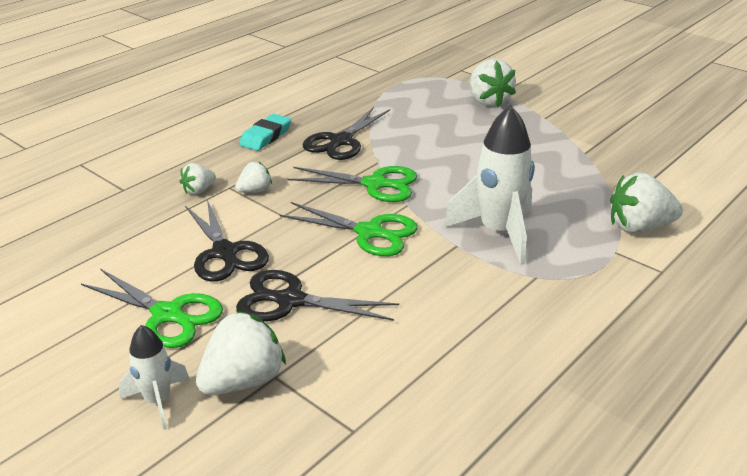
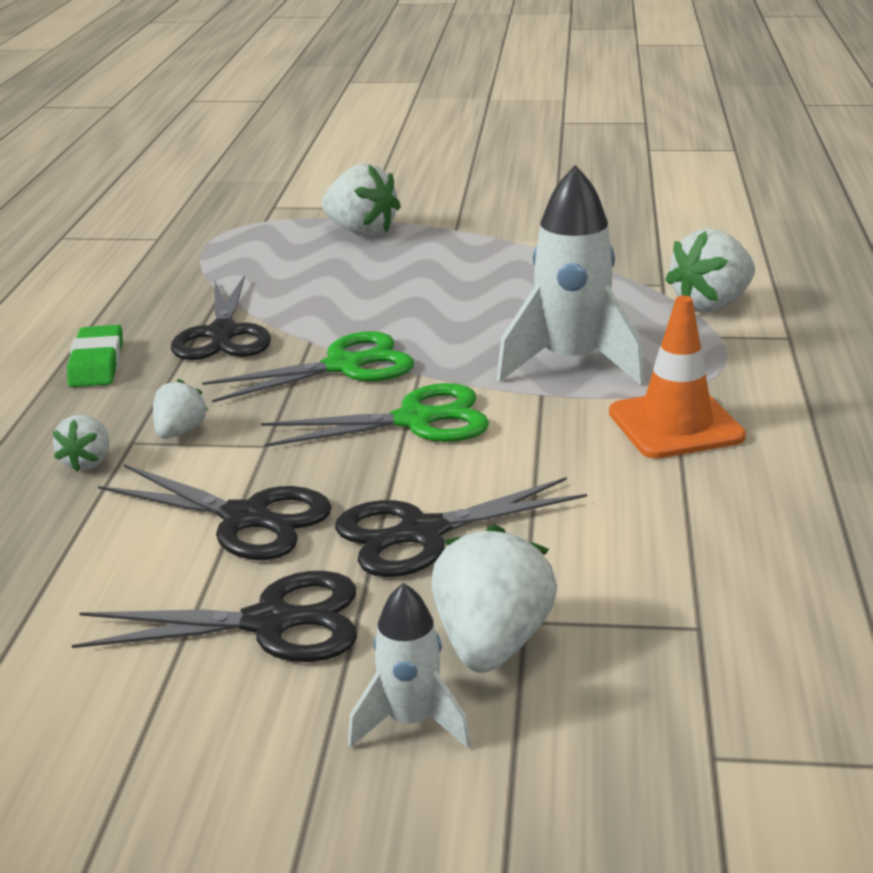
camera: 35 degrees left, 5 degrees down
green scissors [81,269,223,348] -> black scissors [72,571,357,662]
turquoise eraser [239,114,291,151] -> green eraser [67,325,123,387]
none -> orange traffic cone [609,296,746,459]

